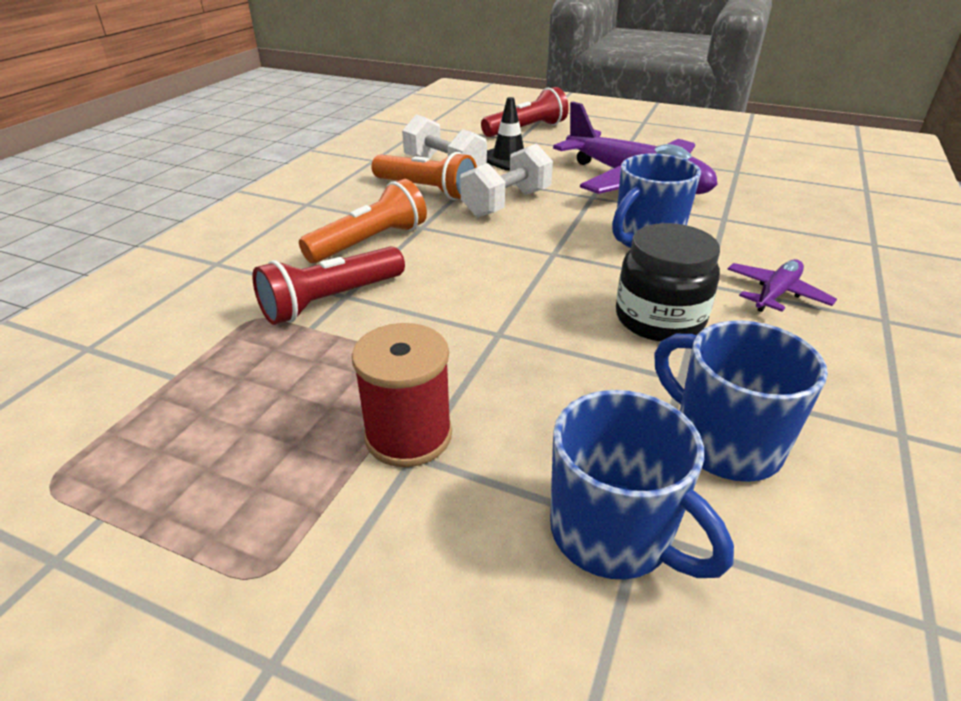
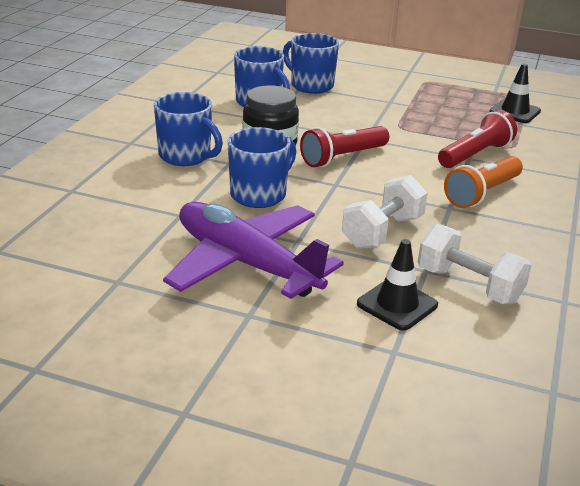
camera: 175 degrees right, 5 degrees down
red spool [352,323,452,467] -> none
orange flashlight [371,152,477,200] -> none
red flashlight [481,87,569,137] -> red flashlight moved to [300,126,389,167]
purple plane [728,259,837,312] -> blue mug [154,92,223,166]
none -> black traffic cone [489,63,541,123]

